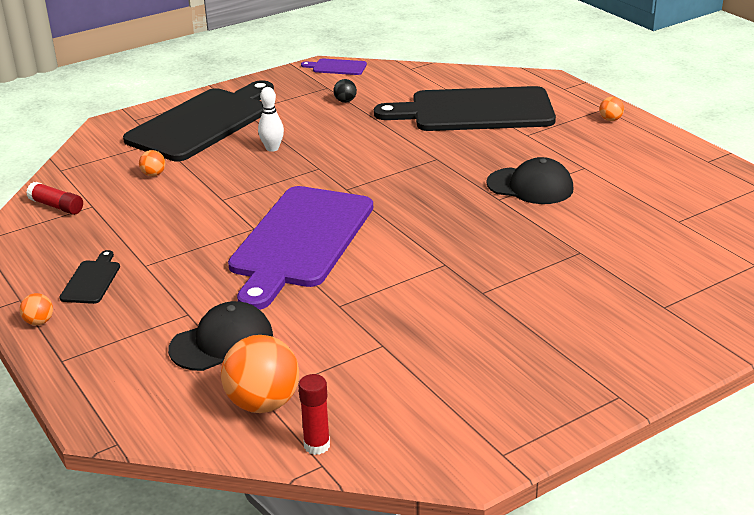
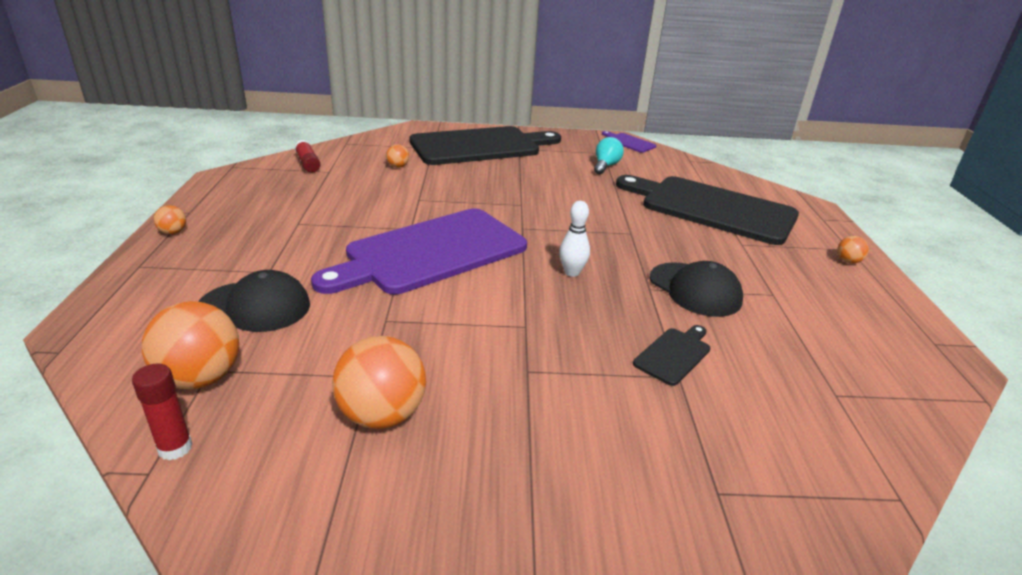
camera: 30 degrees right, 0 degrees up
black cutting board [60,250,120,304] -> black cutting board moved to [633,325,711,386]
white bowling pin [258,87,284,152] -> white bowling pin moved to [559,201,590,277]
black ball [333,79,357,103] -> turquoise light bulb [594,137,624,174]
none -> orange ball [332,336,426,429]

